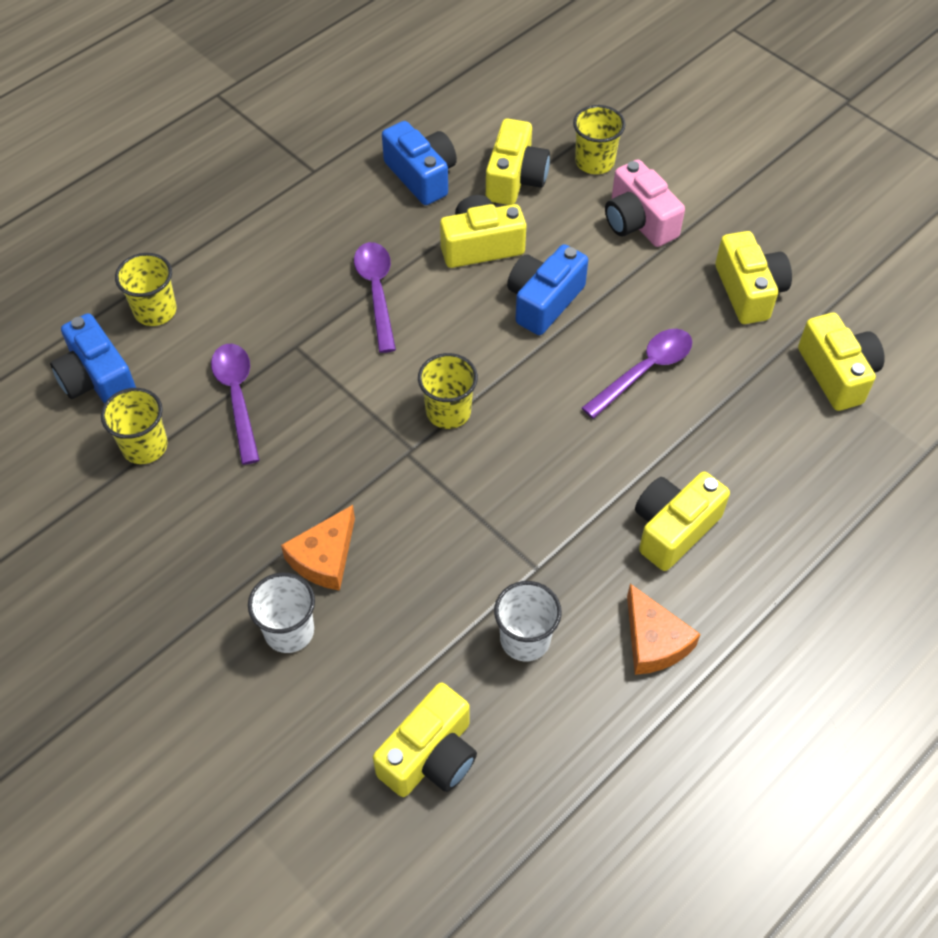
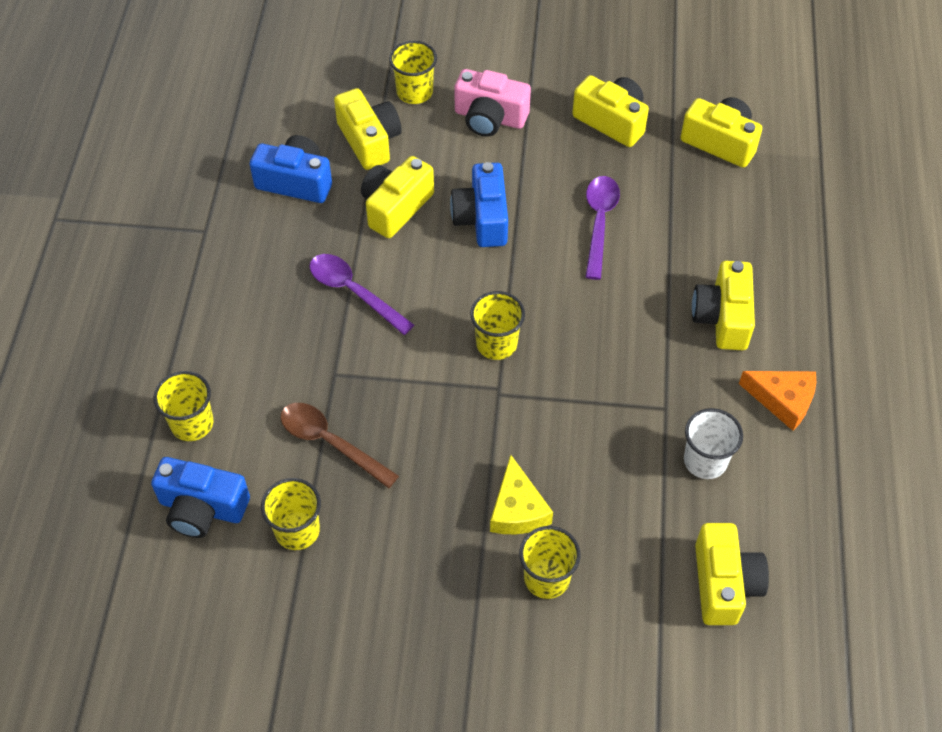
camera: 40 degrees left, 0 degrees up
purple spoon [211,344,260,465] -> brown spoon [281,403,399,488]
white cup [248,573,315,653] -> yellow cup [519,526,581,599]
orange cheese [281,505,355,591] -> yellow cheese [490,455,553,534]

